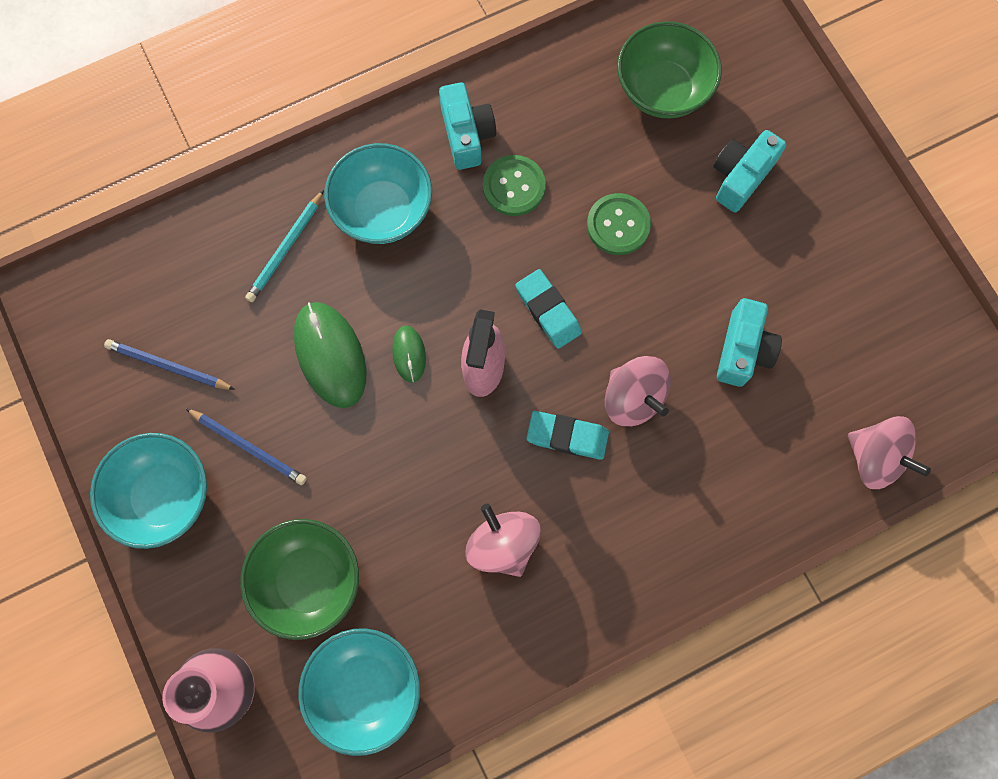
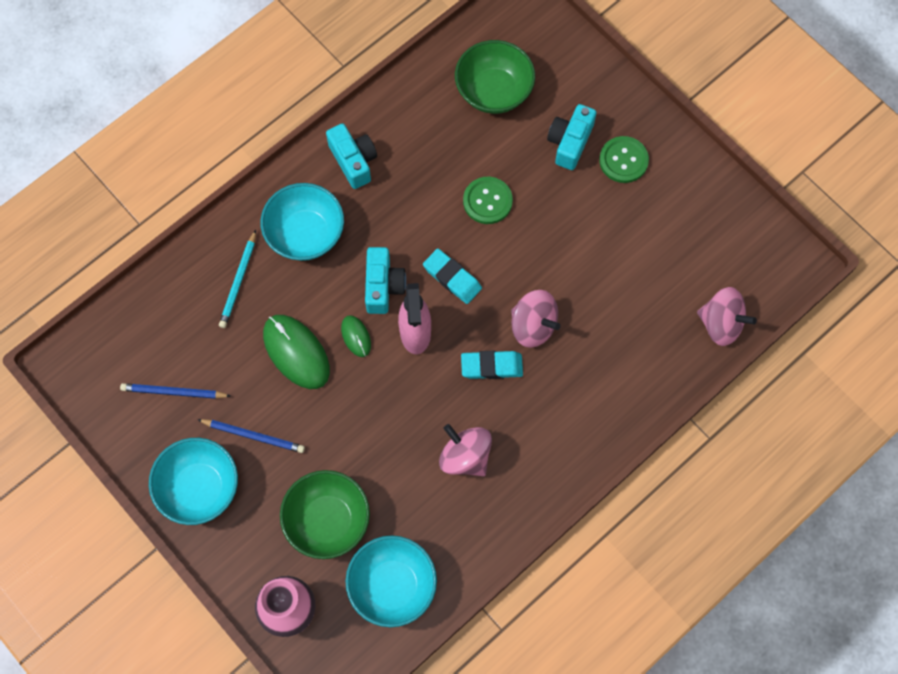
camera: 15 degrees left, 5 degrees down
green button [483,155,546,216] -> green button moved to [599,136,649,183]
turquoise camera [717,298,782,387] -> turquoise camera moved to [365,247,406,314]

